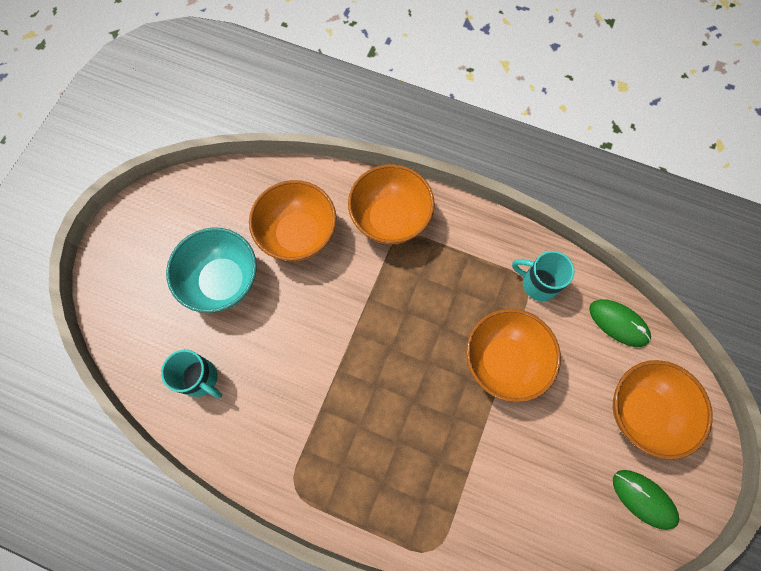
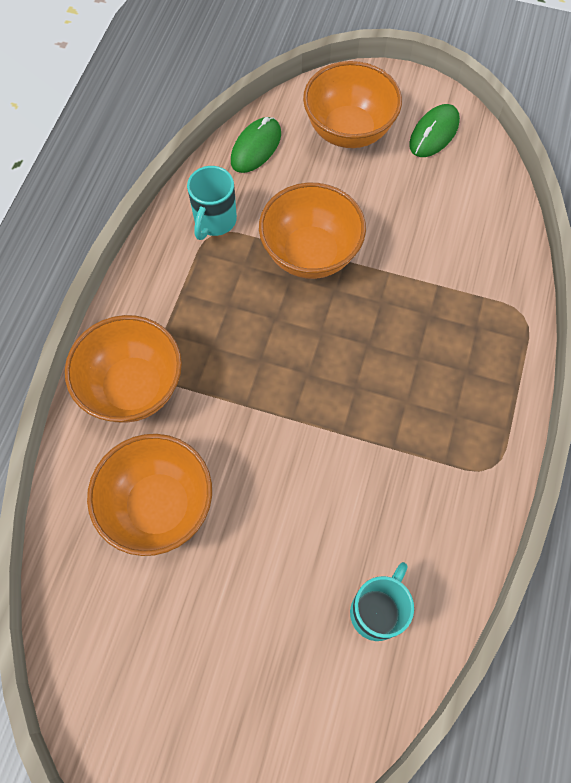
camera: 95 degrees left, 5 degrees down
turquoise bowl [166,227,257,313] -> none

